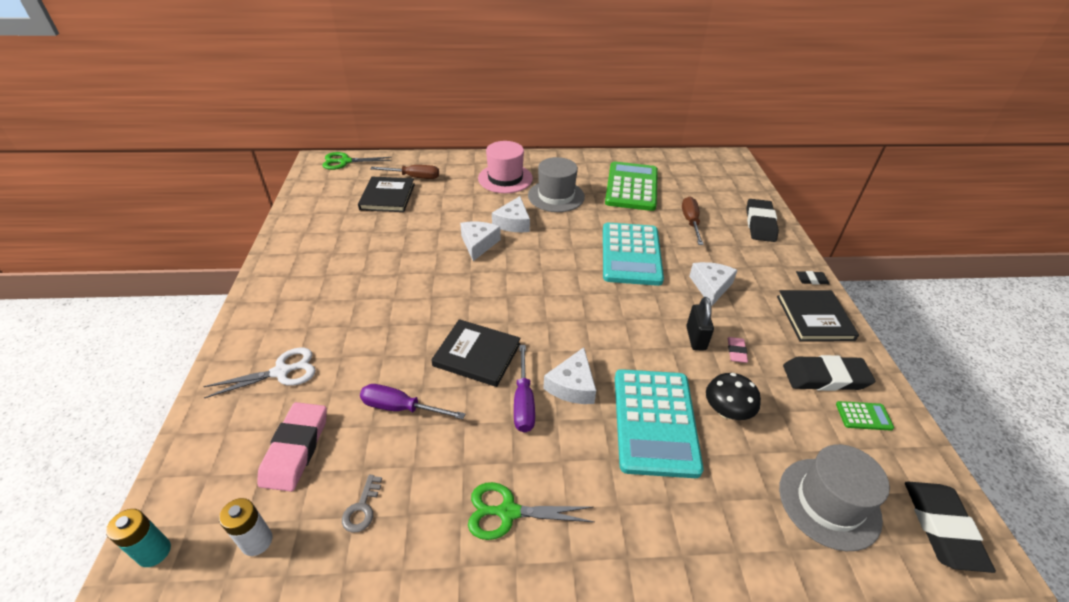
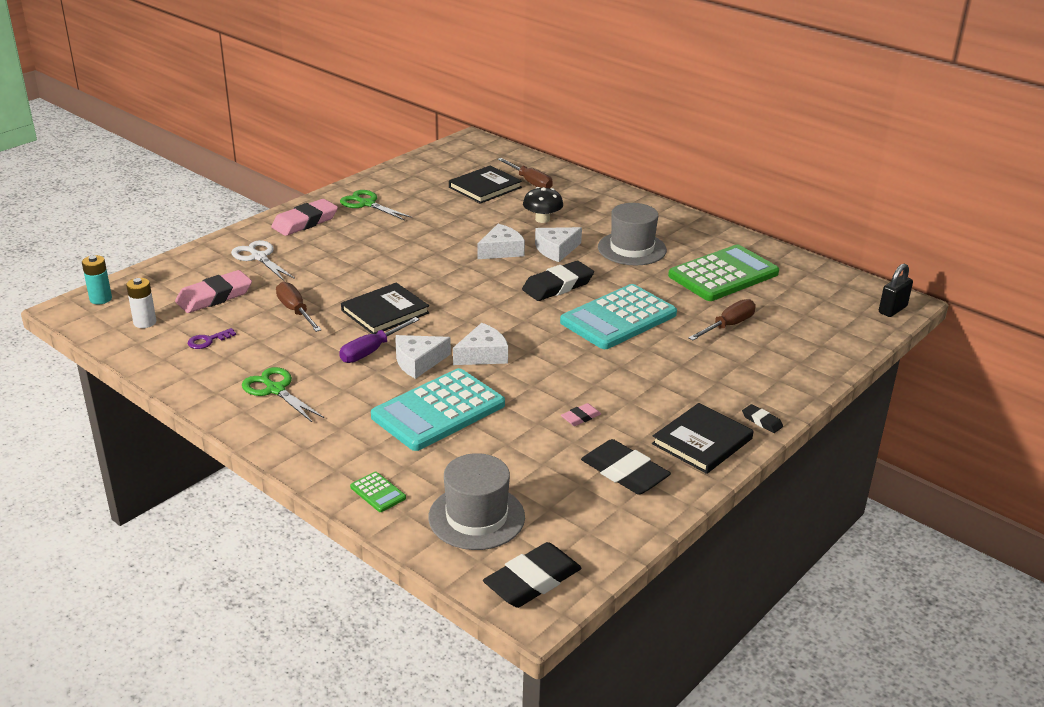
camera: 45 degrees right, 10 degrees down
white scissors [203,348,316,398] -> white scissors turned 150 degrees counterclockwise [231,240,295,281]
green scissors [322,152,392,170] -> green scissors moved to [340,190,412,221]
grey key [342,475,382,533] -> purple key [188,328,236,349]
purple screwdriver [360,384,465,419] -> brown screwdriver [276,282,322,332]
black book [431,319,521,387] -> black book turned 75 degrees clockwise [341,282,430,334]
pink hat [478,141,533,193] -> none
black padlock [686,297,714,350] -> black padlock moved to [879,264,913,317]
white cheese [689,262,738,307] -> white cheese moved to [453,323,508,365]
black mushroom [706,373,761,420] -> black mushroom moved to [523,187,563,223]
black eraser [746,199,779,242] -> black eraser moved to [522,261,594,301]
green calculator [836,401,894,431] -> green calculator moved to [350,472,406,512]
none -> pink eraser [271,199,338,236]

